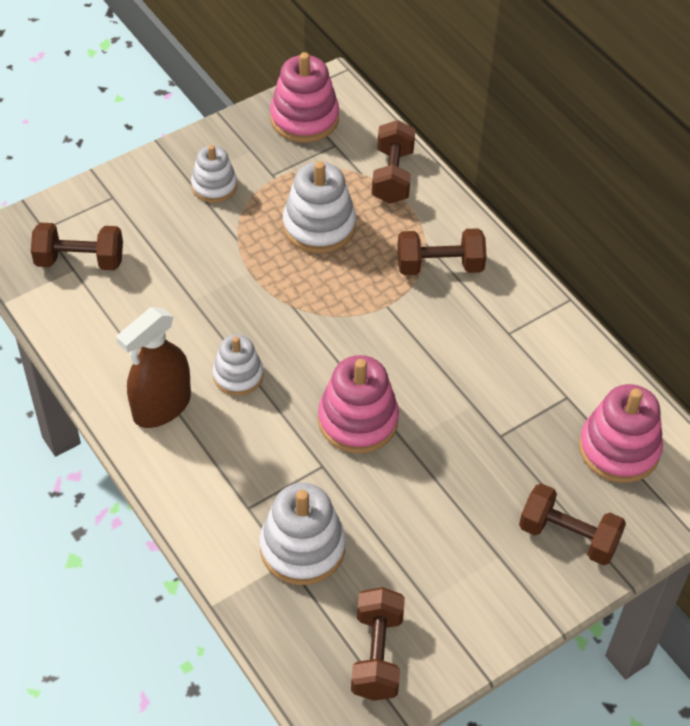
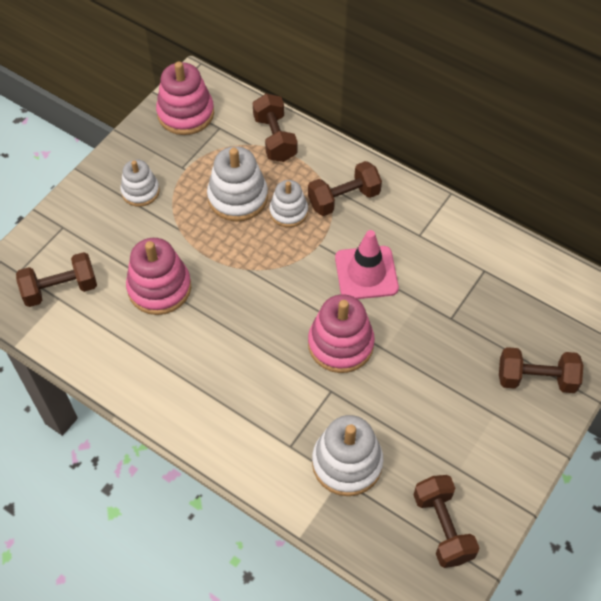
camera: 20 degrees left, 5 degrees up
brown spray bottle [116,307,191,428] -> none
white stacking toy [213,335,264,396] -> white stacking toy moved to [269,180,308,227]
pink stacking toy [579,384,663,483] -> pink stacking toy moved to [126,238,191,315]
none -> pink traffic cone [335,230,399,299]

